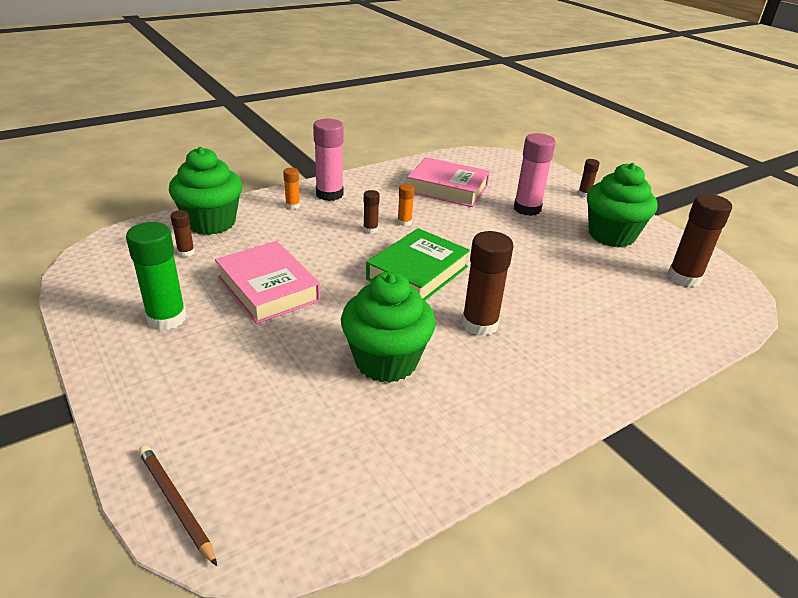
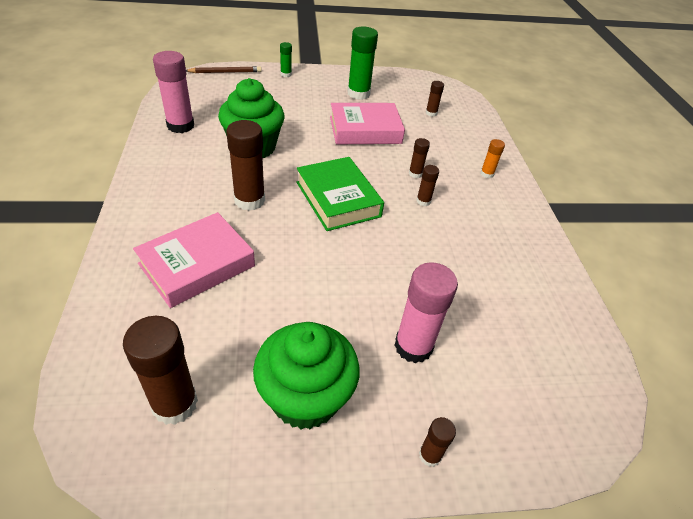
camera: 115 degrees right, 10 degrees up
green cupcake [169,147,242,235] -> none
pink glue stick [313,119,344,201] -> pink glue stick moved to [153,51,194,133]
orange glue stick [397,184,415,226] -> none
pink book [407,157,490,207] -> pink book moved to [133,212,255,308]
none -> green glue stick [280,42,292,77]
none -> brown glue stick [409,138,430,178]

